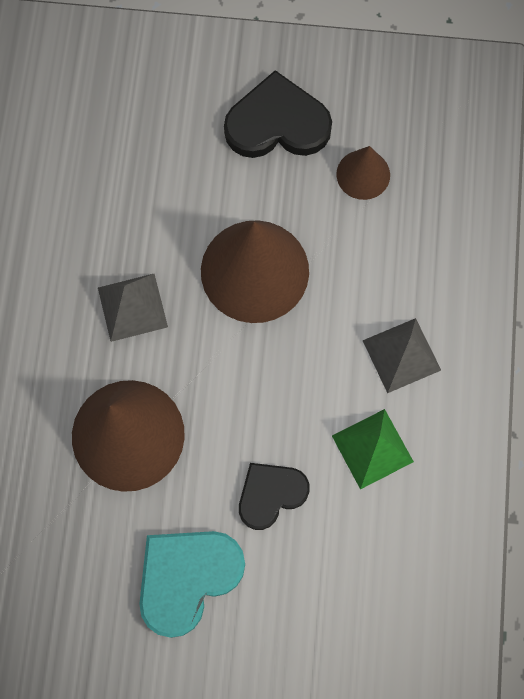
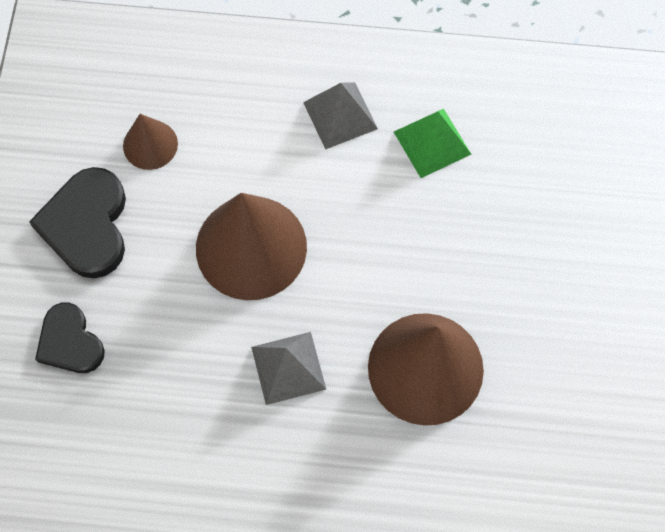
camera: 90 degrees left, 5 degrees down
turquoise heart [139,531,245,638] -> none
black heart [239,463,310,530] -> black heart moved to [35,302,105,373]

